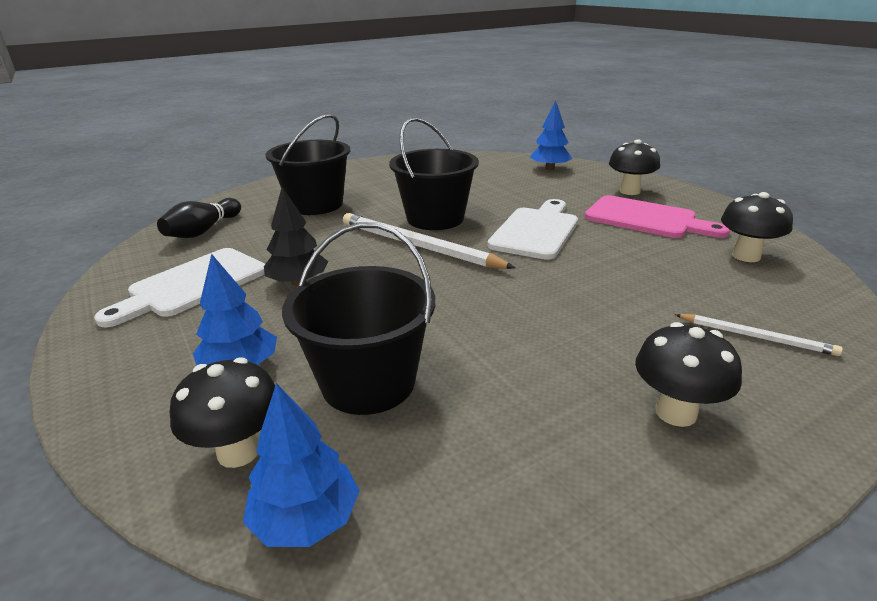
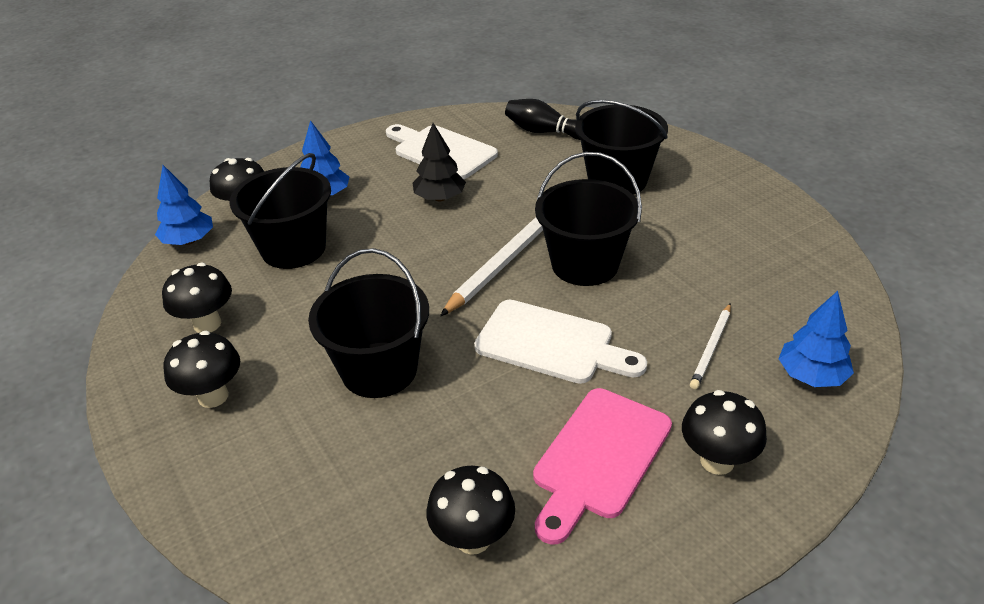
camera: 90 degrees right, 10 degrees up
white pencil [675,314,843,356] -> white pencil moved to [690,304,731,389]
none -> black mushroom [162,263,232,333]
none -> black bucket [308,248,429,398]

